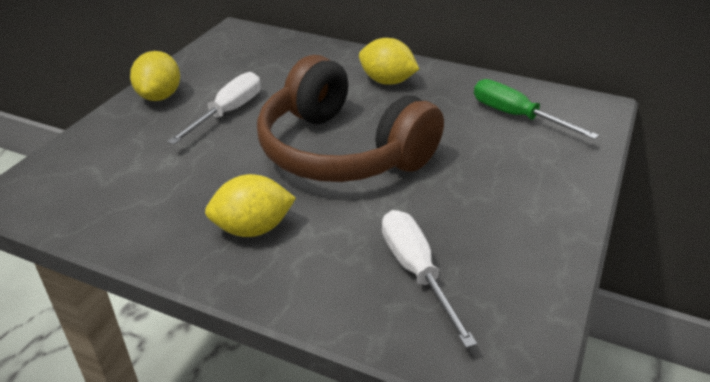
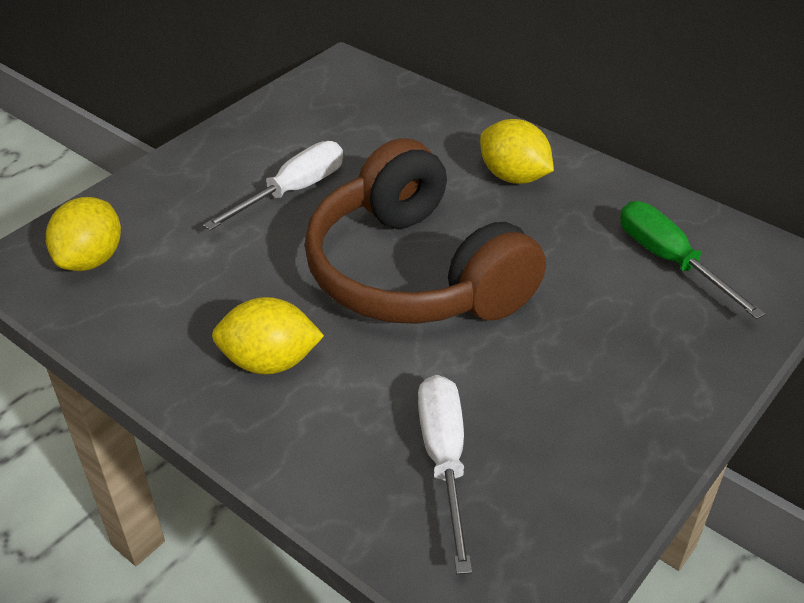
camera: 15 degrees right, 5 degrees up
yellow lemon [130,51,180,101] -> yellow lemon moved to [46,197,121,271]

